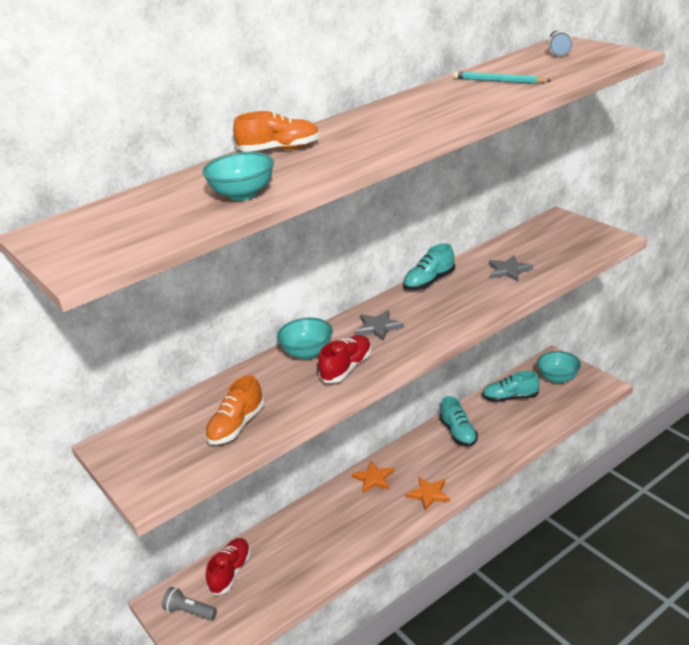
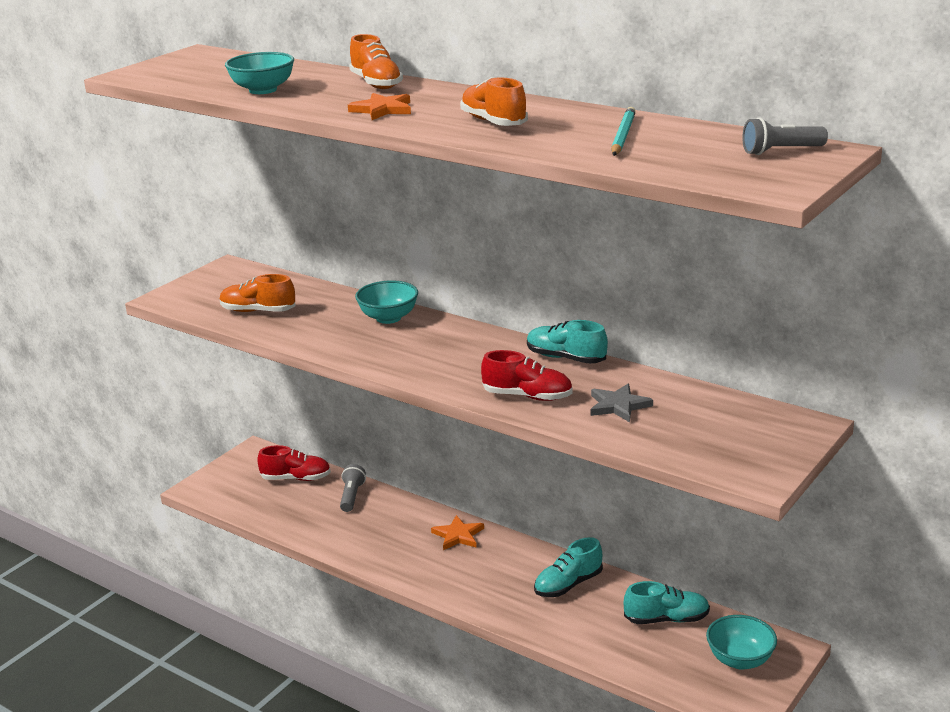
camera: 70 degrees right, 5 degrees down
grey flashlight [162,587,217,621] -> grey flashlight moved to [340,464,366,512]
red shoe [318,335,372,383] -> red shoe moved to [481,350,573,401]
grey star [355,310,404,341] -> none
orange star [406,477,450,511] -> orange star moved to [348,93,411,120]
turquoise shoe [482,371,540,402] -> turquoise shoe turned 105 degrees clockwise [624,581,710,624]
none -> orange shoe [460,77,528,126]

